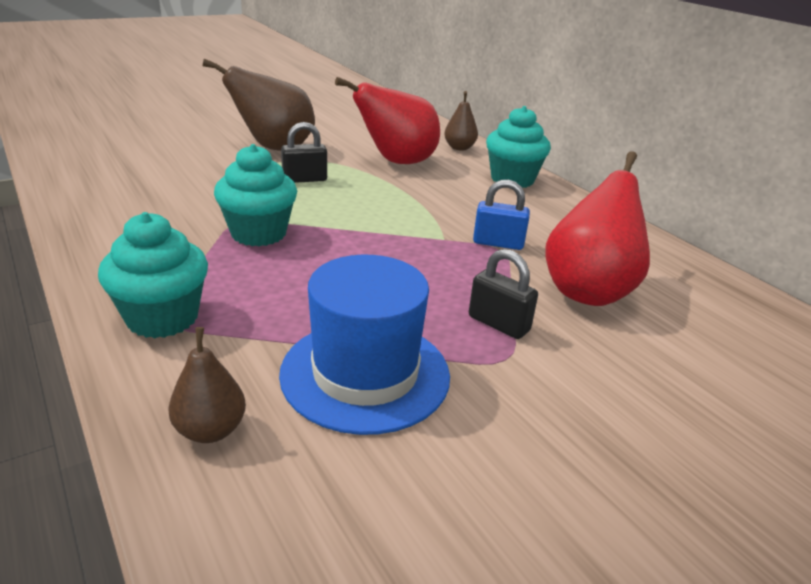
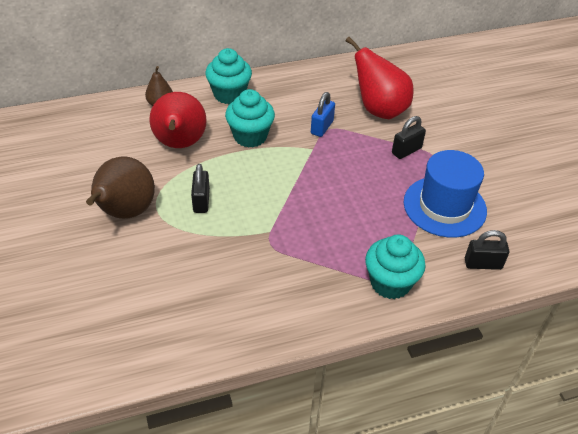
camera: 75 degrees left, 15 degrees up
brown pear [168,327,246,443] -> black padlock [465,230,509,270]
turquoise cupcake [214,144,297,246] -> turquoise cupcake moved to [225,89,275,147]

